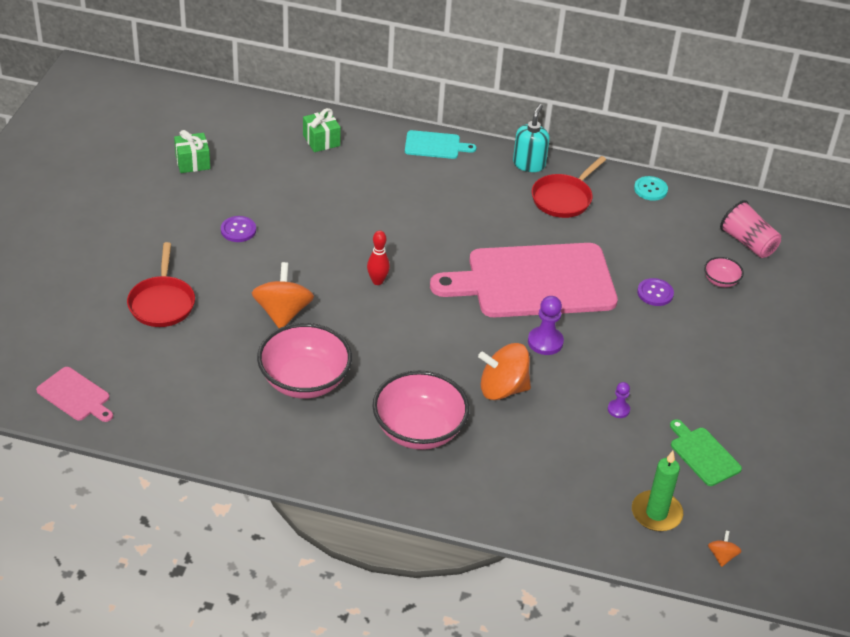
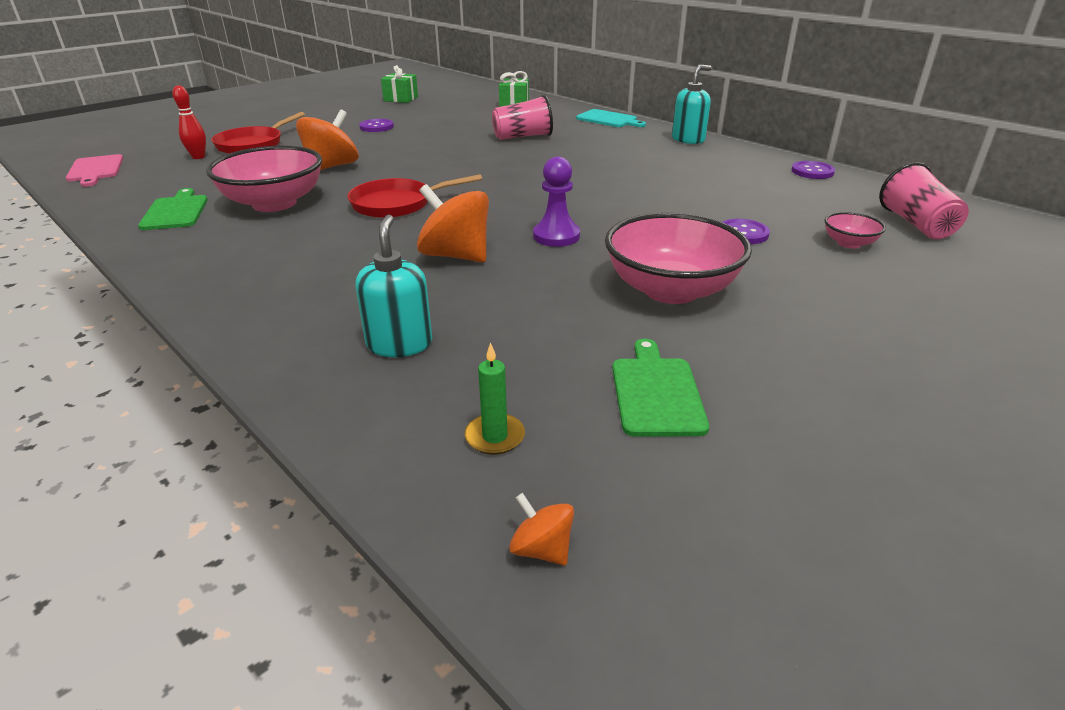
camera: 35 degrees right, 10 degrees down
red bowling pin [367,231,390,285] -> red bowling pin moved to [173,85,206,159]
pink bowl [372,370,470,450] -> pink bowl moved to [605,213,752,304]
pink cutting board [430,243,618,317] -> none
red pan [532,156,606,218] -> red pan moved to [348,174,482,218]
purple pawn [608,382,630,418] -> none
green candle [632,451,683,531] -> green candle [465,342,525,455], size x0.61
turquoise button [634,176,668,201] -> purple button [792,161,835,179]
orange spinning top [708,531,742,567] -> orange spinning top turned 90 degrees counterclockwise [509,493,574,565]
none -> green cutting board [138,188,208,230]
none -> turquoise soap dispenser [356,215,432,357]
none -> pink cup [492,95,553,140]

